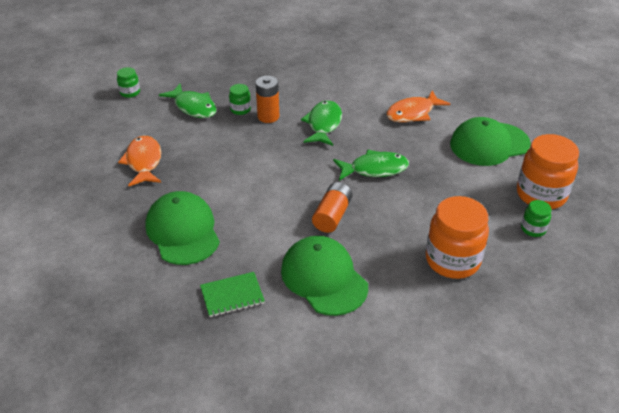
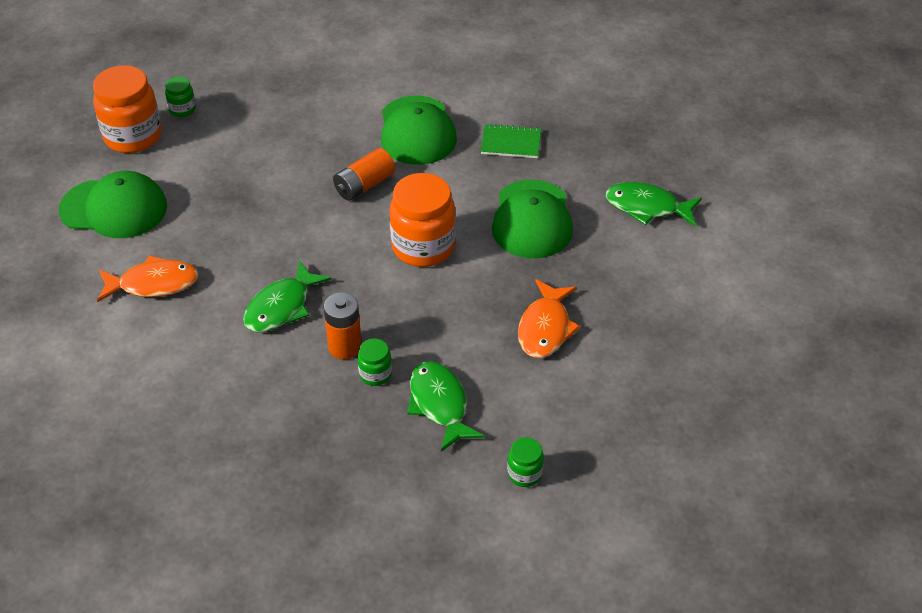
camera: 155 degrees left, 5 degrees up
green fish [333,149,409,181] -> green fish moved to [606,182,702,226]
orange jar [426,196,489,279] -> orange jar moved to [390,173,456,267]

